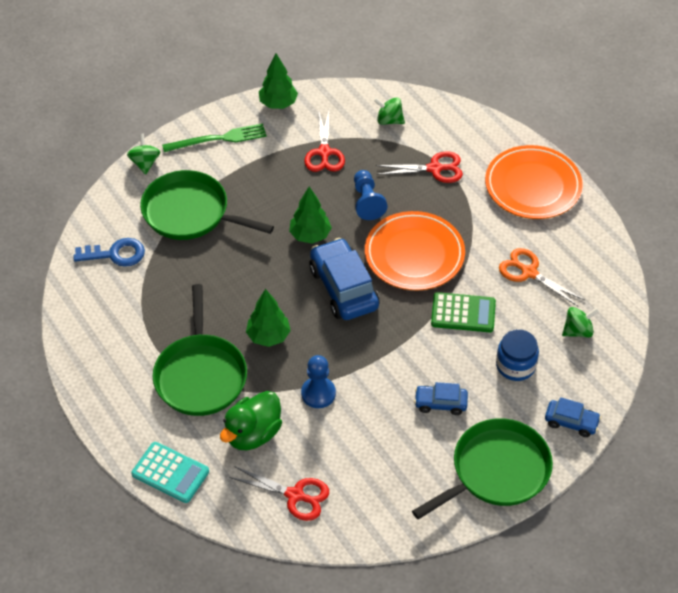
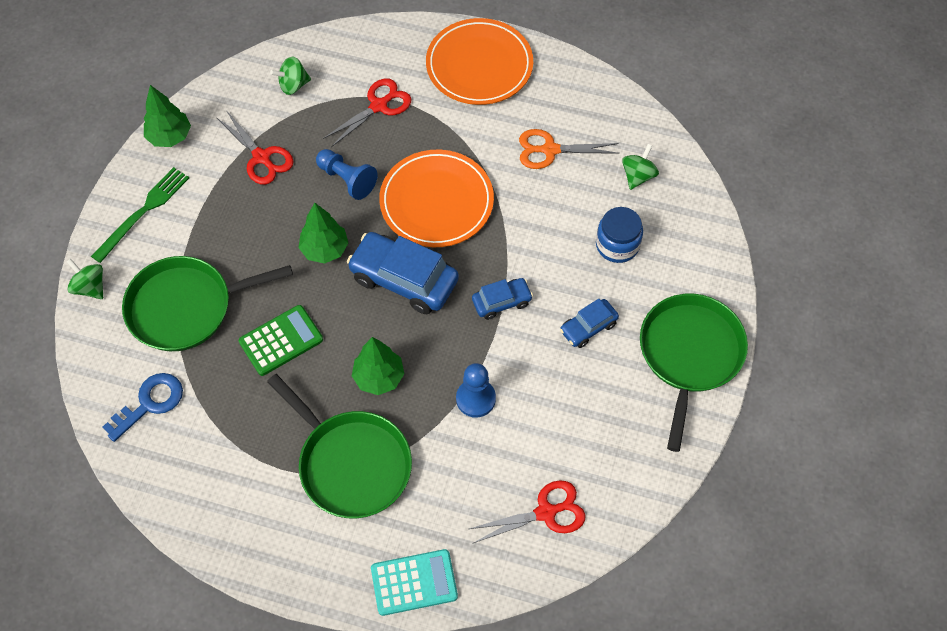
camera: 40 degrees left, 10 degrees up
green duck [220,391,282,450] -> none
green calculator [431,292,496,332] -> green calculator moved to [239,305,323,376]
blue car [545,397,601,437] -> blue car moved to [472,278,533,320]

